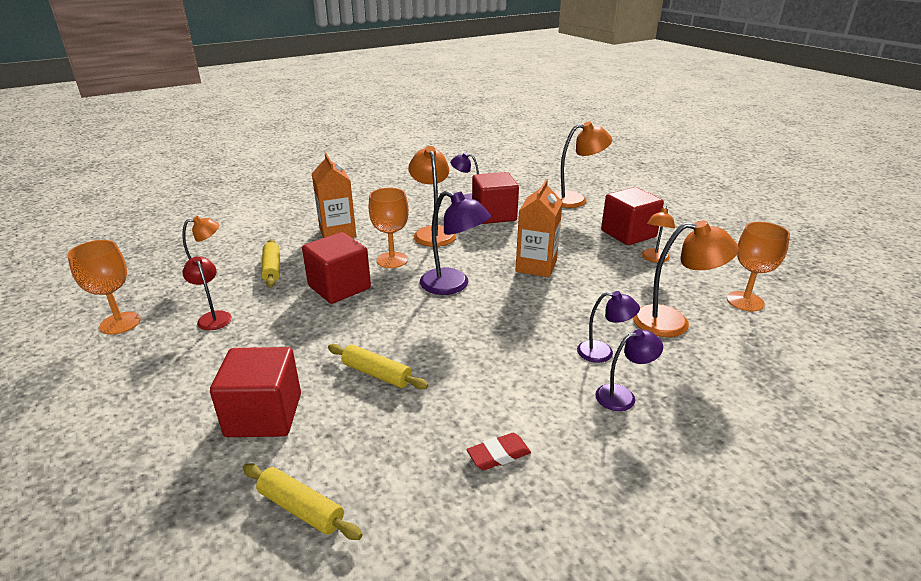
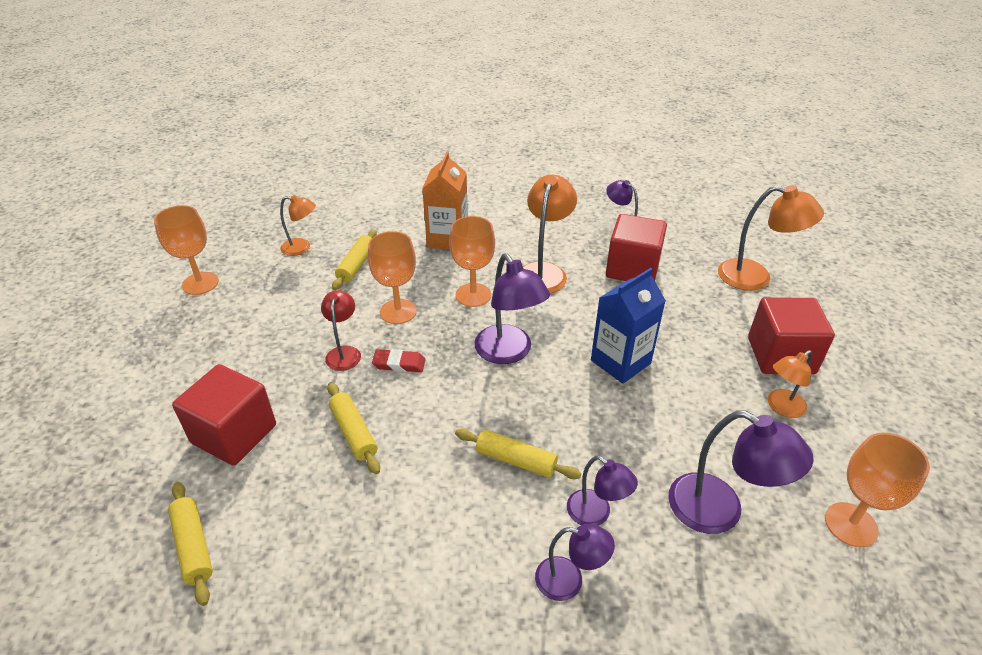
camera: 30 degrees right, 10 degrees up
red lamp [182,256,232,330] -> red lamp moved to [321,290,361,371]
red cube [302,232,371,304] -> orange goblet [368,231,417,324]
red eraser [467,433,531,470] -> red eraser moved to [372,349,426,372]
orange carton [515,179,563,277] -> blue carton [591,268,666,384]
orange lamp [633,220,739,337] -> purple lamp [668,411,814,534]
none -> yellow rolling pin [455,429,581,479]

